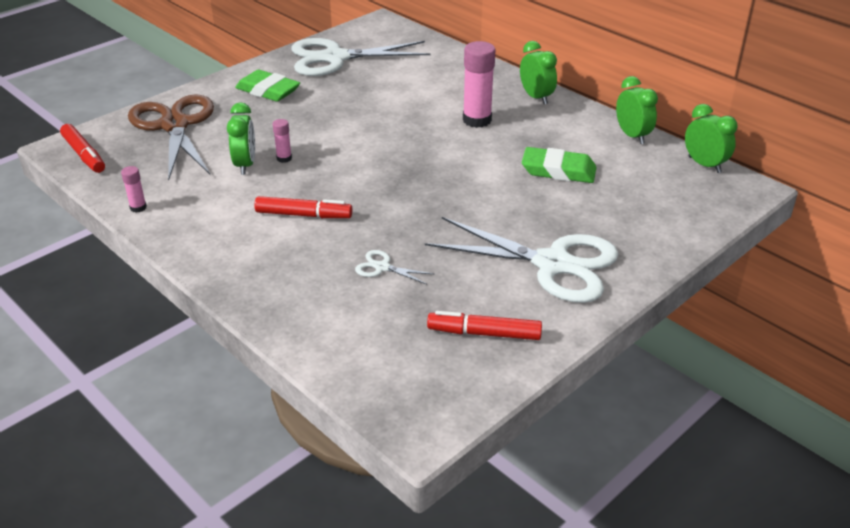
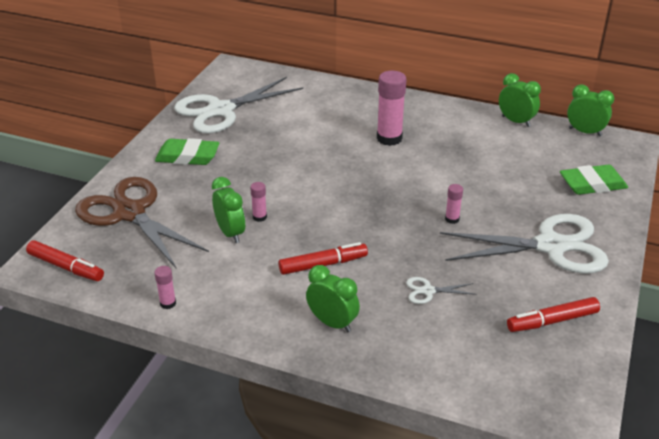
camera: 25 degrees left, 0 degrees up
green clock [520,41,557,104] -> green clock moved to [306,265,360,332]
green eraser [522,147,597,183] -> green eraser moved to [560,165,628,195]
none -> pink glue stick [445,184,463,224]

